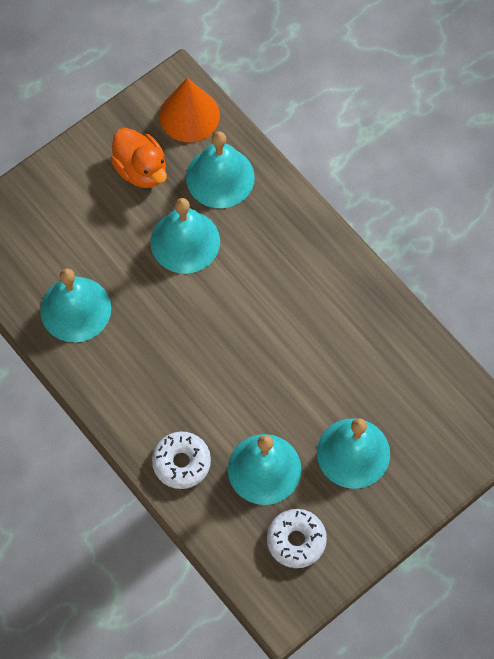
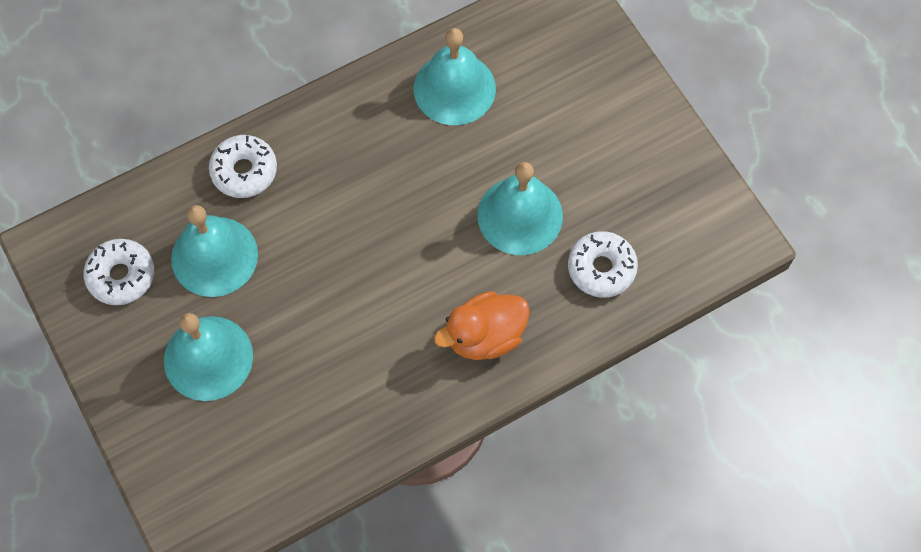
camera: 100 degrees right, 0 degrees up
orange duck [110,128,167,188] -> orange duck moved to [434,291,530,360]
orange cone [160,78,220,142] -> none
turquoise bell [186,131,255,208] -> white donut [568,231,638,298]

